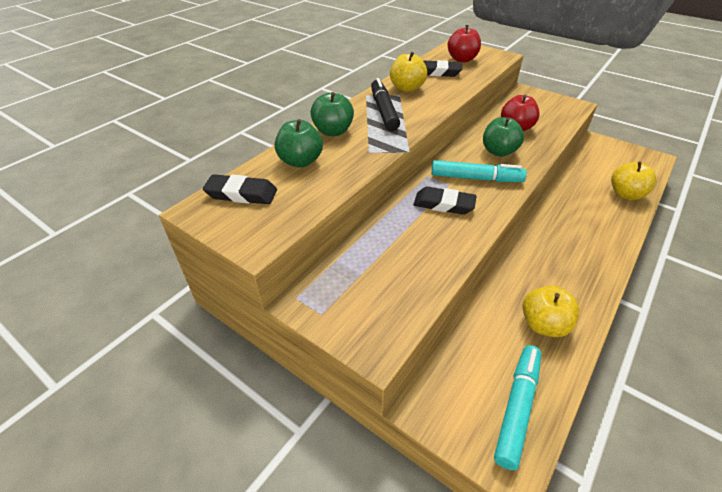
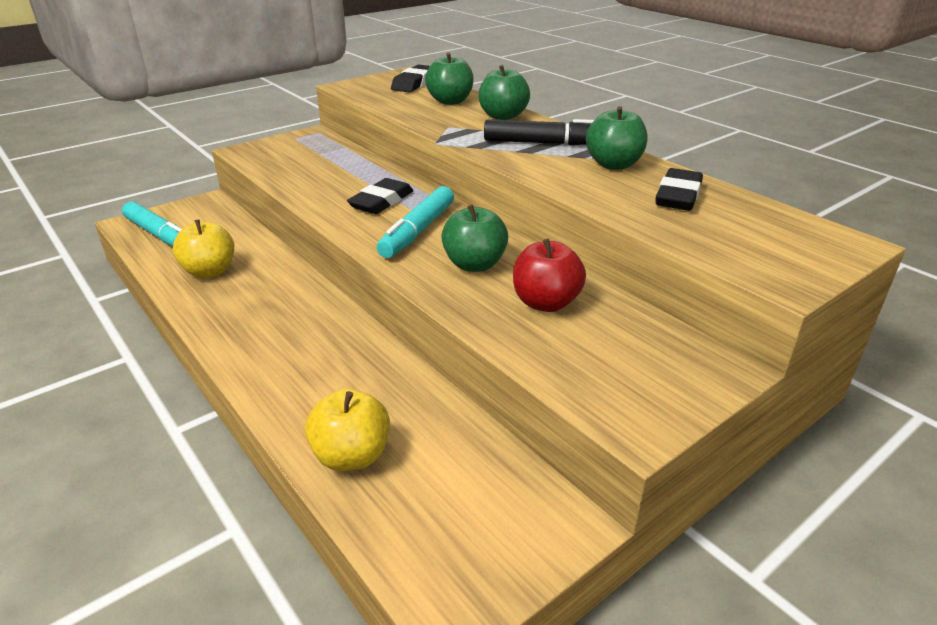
camera: 105 degrees right, 10 degrees down
yellow apple [390,52,427,92] -> green apple [586,106,648,170]
red apple [448,25,481,62] -> none

